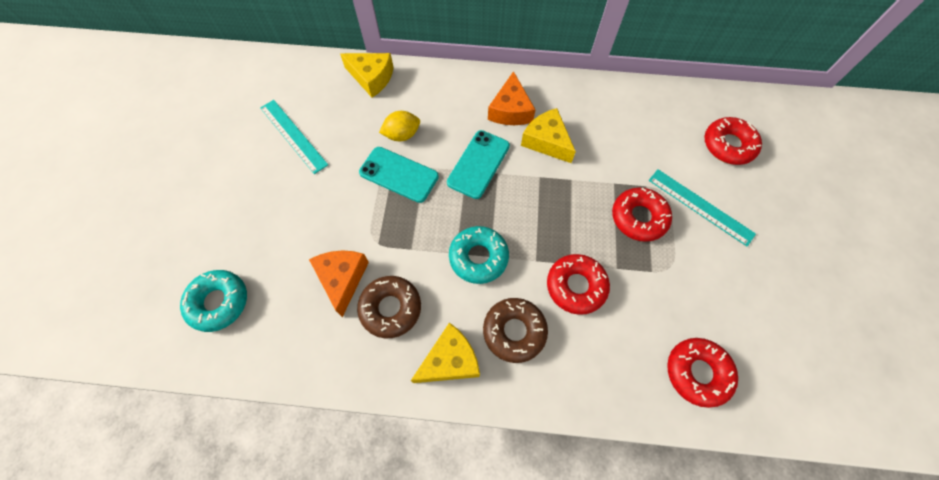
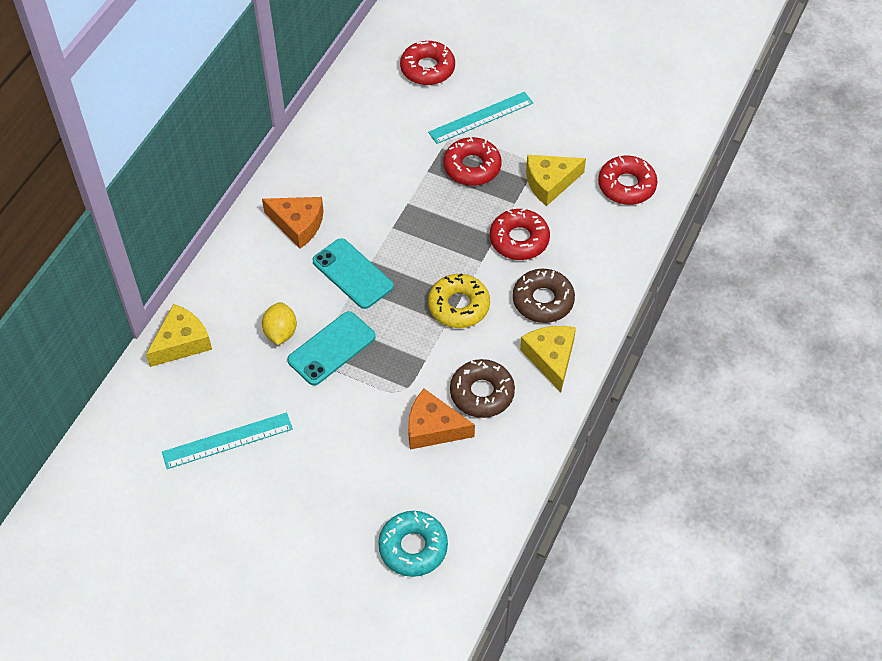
camera: 70 degrees left, 10 degrees down
turquoise donut [449,226,509,284] -> yellow donut [428,273,490,328]
yellow cheese [521,108,576,163] -> yellow cheese moved to [526,155,586,206]

